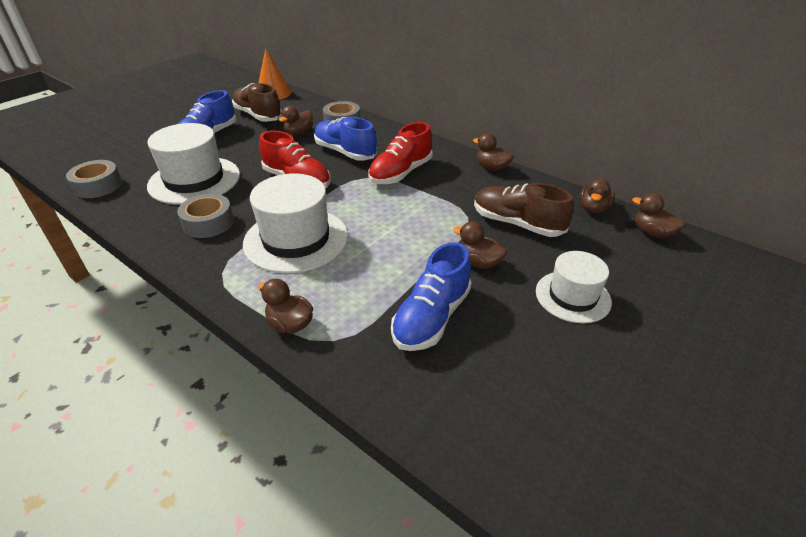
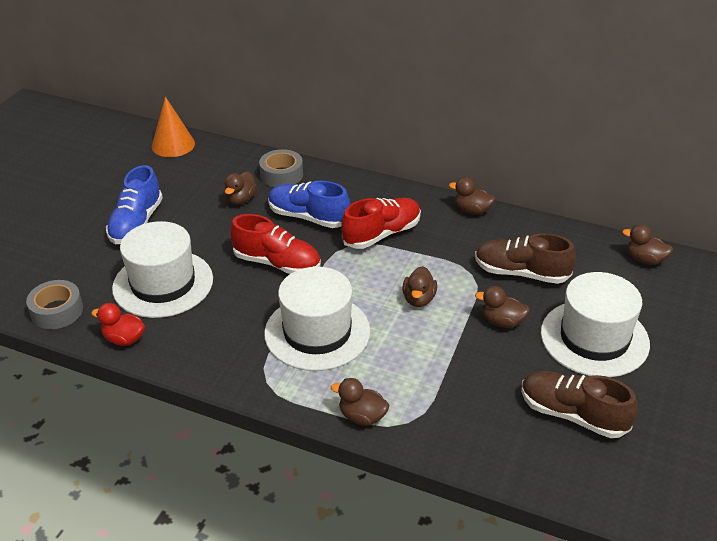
camera: 15 degrees left, 0 degrees up
grey tape [177,194,234,238] -> none
brown shoe [232,83,282,122] -> brown shoe moved to [521,371,637,438]
red shoe [368,122,433,184] -> red shoe turned 150 degrees counterclockwise [341,198,421,249]
blue shoe [391,242,472,351] -> none
white hat [536,251,612,323] -> white hat [541,272,650,377], size x1.60
brown duck [580,179,615,213] -> brown duck moved to [402,266,437,307]
none -> red duck [91,303,145,346]

